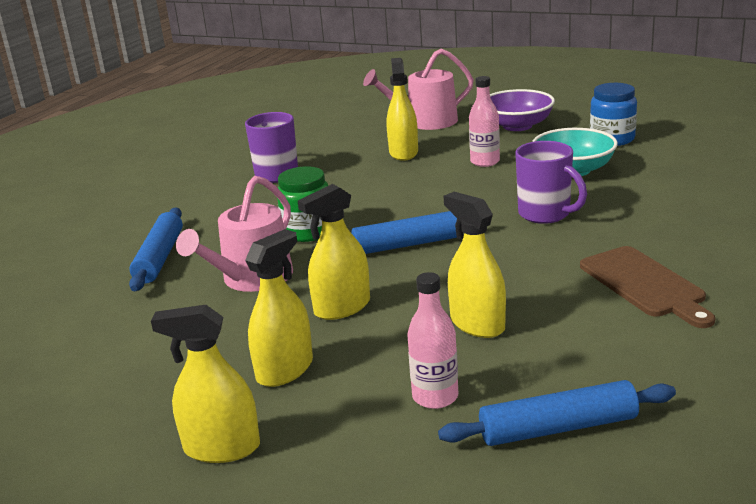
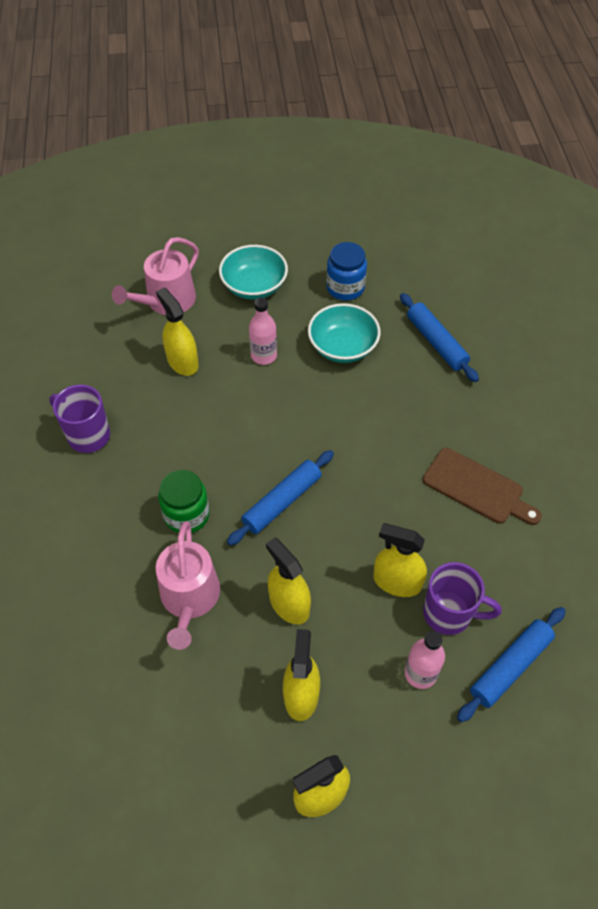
camera: 35 degrees left, 30 degrees up
blue rolling pin [129,207,183,291] -> blue rolling pin moved to [400,293,479,382]
yellow spray bottle [298,184,370,320] -> yellow spray bottle turned 120 degrees clockwise [266,538,311,625]
purple bowl [490,89,555,131] -> turquoise bowl [219,245,288,300]
purple mug [515,141,587,224] -> purple mug moved to [423,562,502,635]

